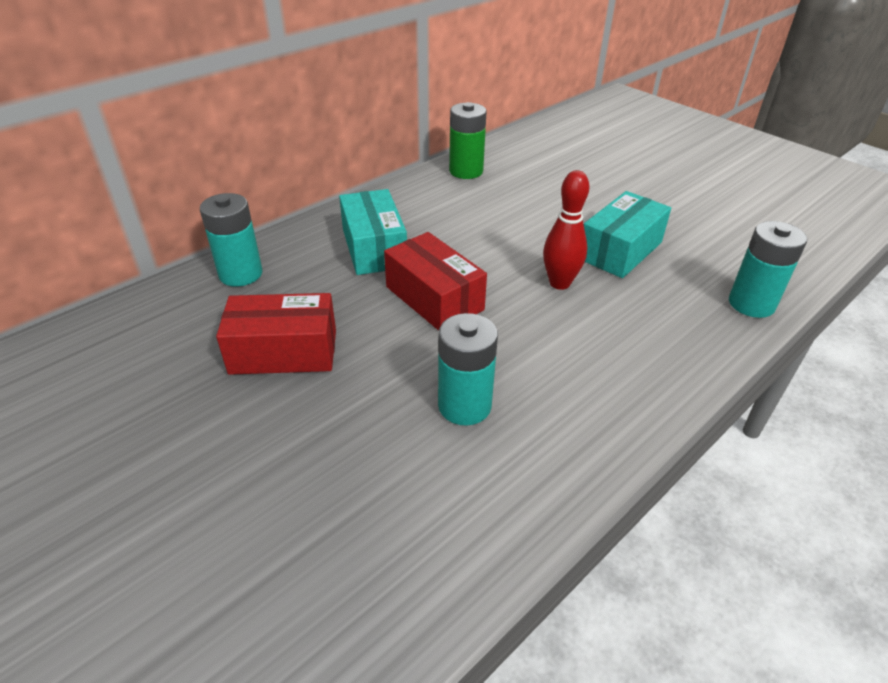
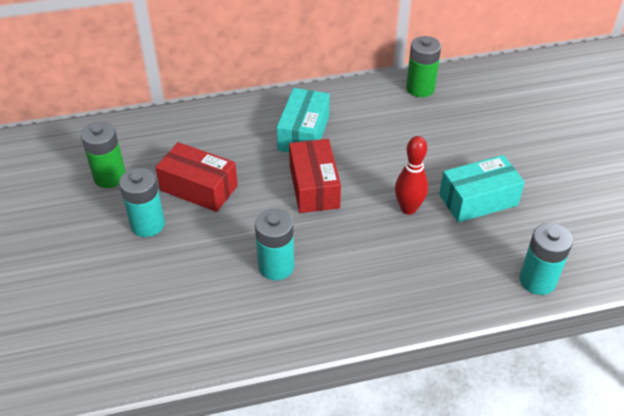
camera: 30 degrees right, 5 degrees up
turquoise battery [200,193,263,287] -> turquoise battery moved to [119,168,165,237]
none -> green battery [81,121,126,188]

